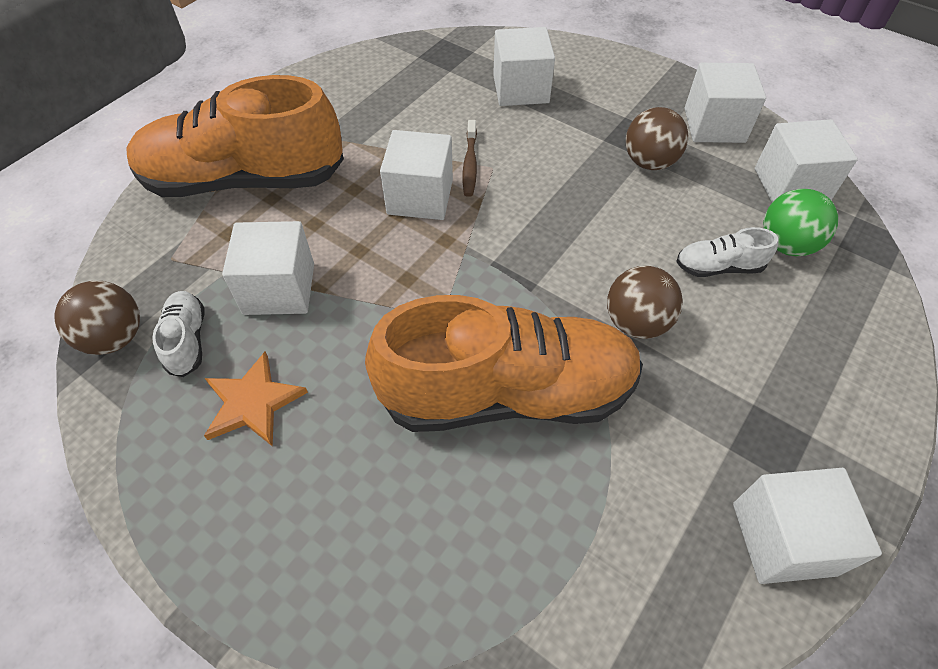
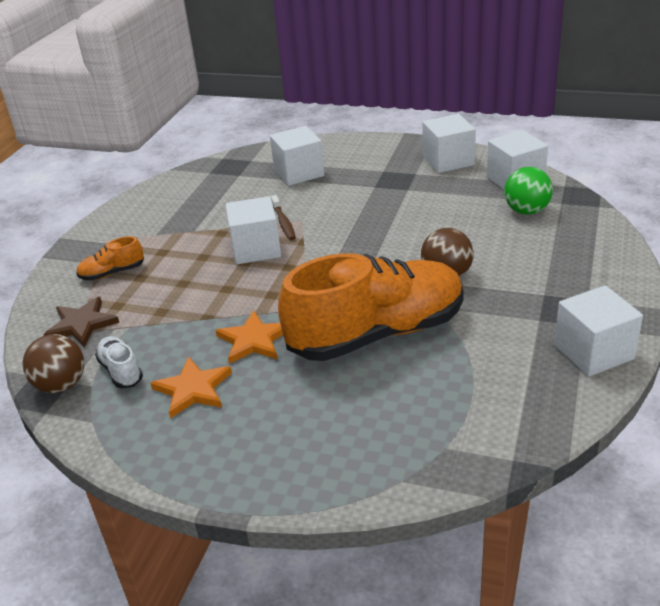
camera: 15 degrees left, 20 degrees down
orange shoe [126,75,344,197] -> orange shoe [76,236,144,280], size x0.40
white cube [222,221,314,315] -> none
brown ball [626,107,688,170] -> none
white shoe [676,227,778,277] -> none
none -> brown star [43,297,119,347]
none -> orange star [216,310,283,364]

